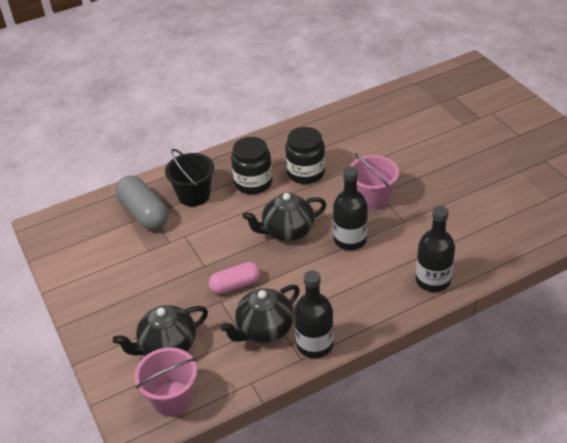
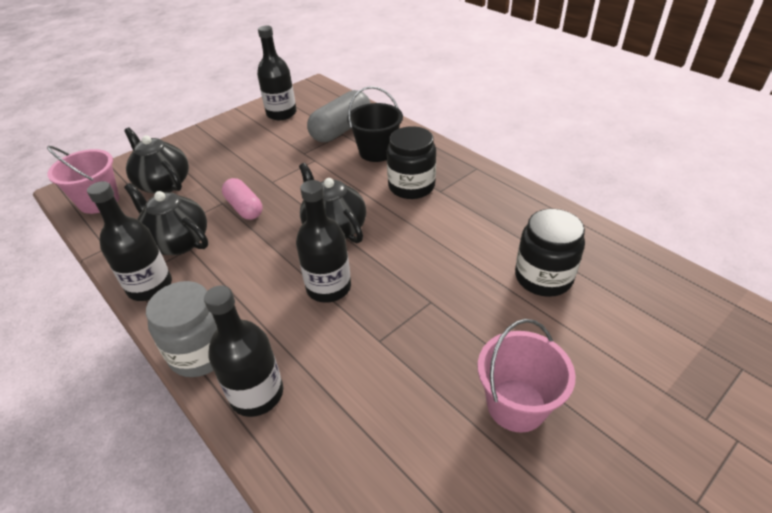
camera: 75 degrees right, 0 degrees up
black jar [285,127,325,184] -> black jar moved to [515,209,585,297]
pink bucket [350,153,399,210] -> pink bucket moved to [478,319,576,433]
none -> grey jar [146,281,217,377]
none -> black bottle [257,25,296,120]

